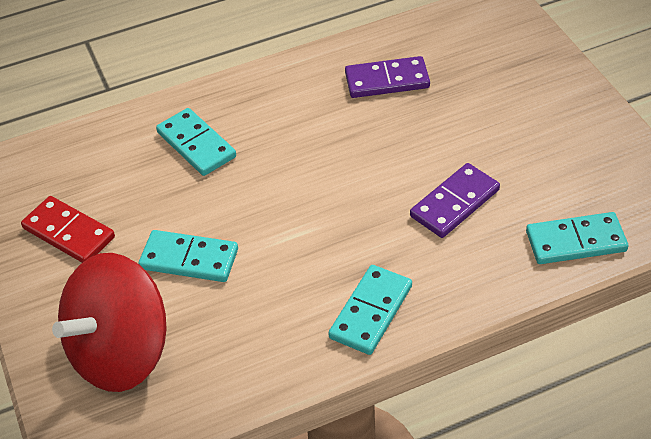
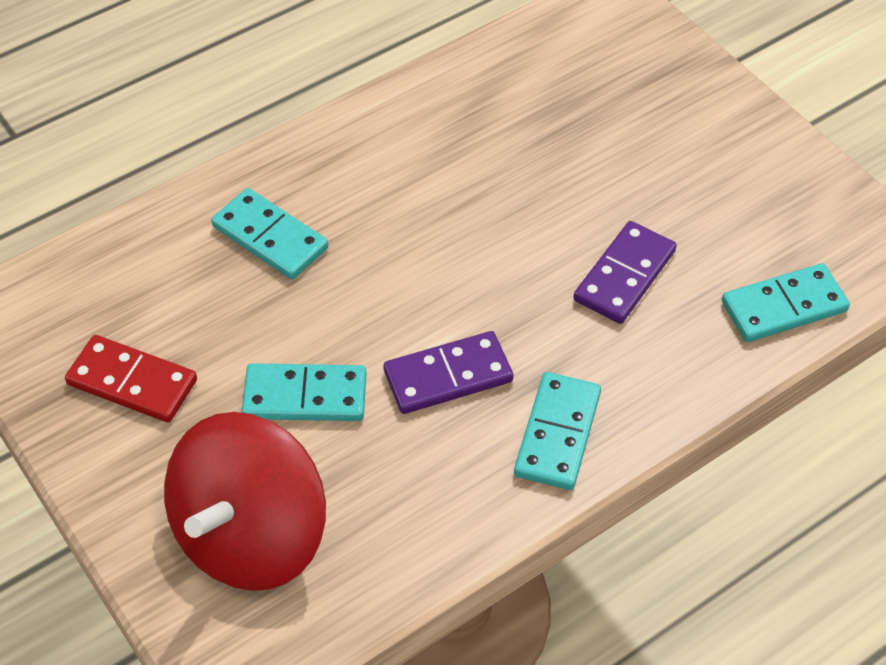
camera: 15 degrees left, 5 degrees up
purple domino [345,56,430,98] -> purple domino moved to [383,331,513,414]

